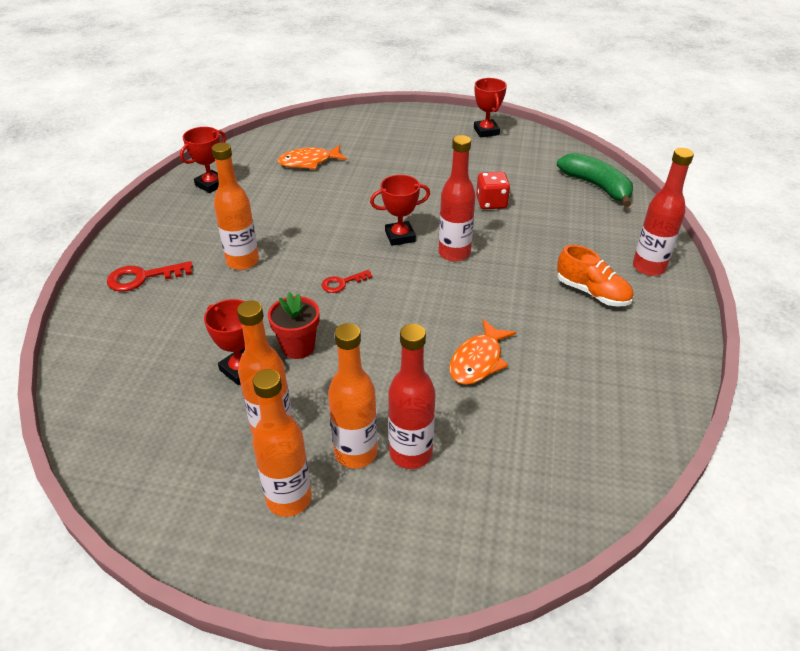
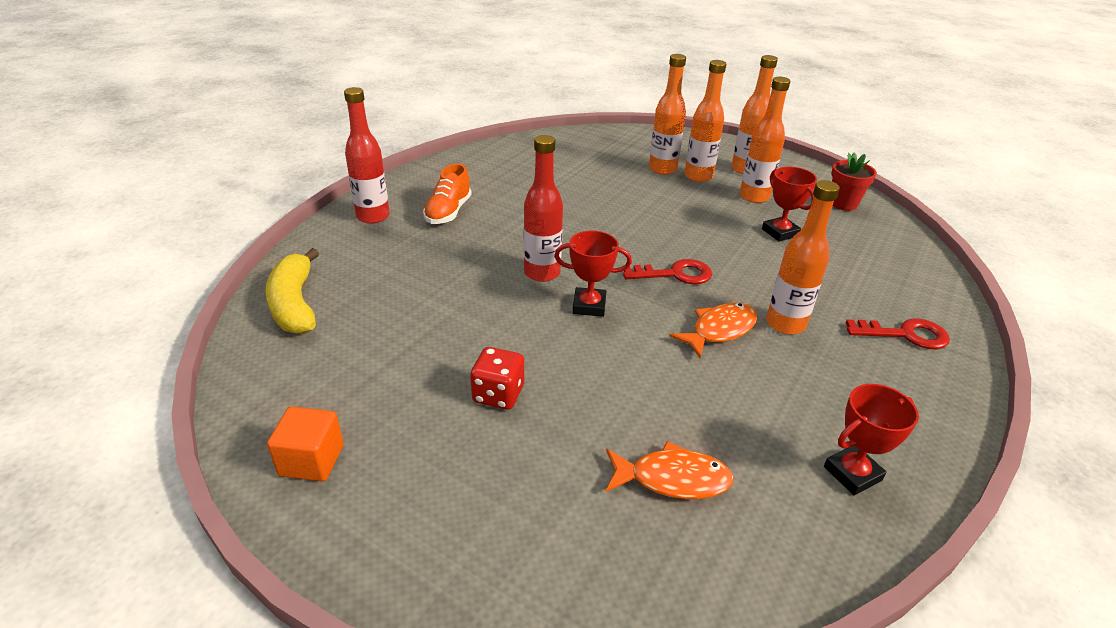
camera: 160 degrees left, 5 degrees down
red flower pot [268,292,319,359] -> red flower pot moved to [831,152,877,211]
red key [322,270,372,293] -> red key [623,259,712,284], size x1.59
red bottle [388,324,436,469] -> orange bottle [649,54,686,175]
orange fish [449,319,516,385] -> orange fish moved to [669,303,758,358]
red trophy [474,78,507,137] -> orange cube [267,407,344,481]
red dice [476,172,510,209] -> red dice moved to [470,347,524,410]
green banana [557,153,633,207] -> yellow banana [265,248,319,334]
orange shoe [557,245,633,307] -> orange shoe turned 135 degrees counterclockwise [423,164,472,224]

